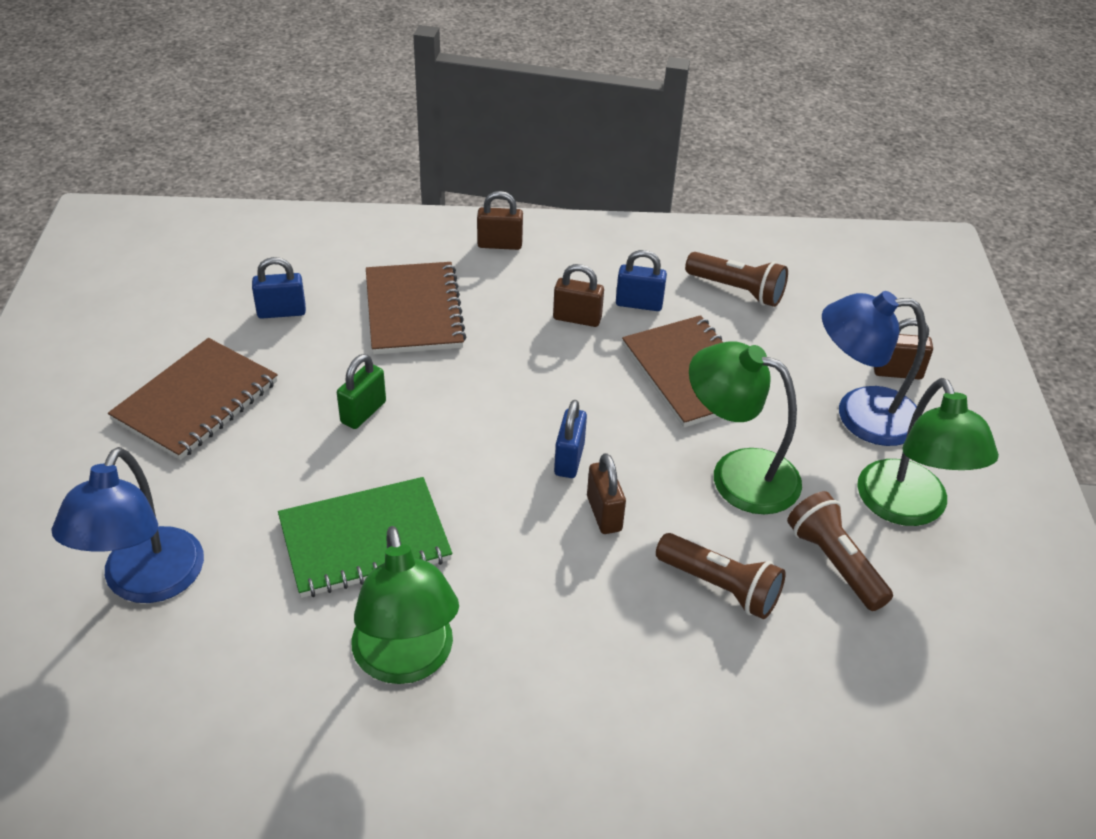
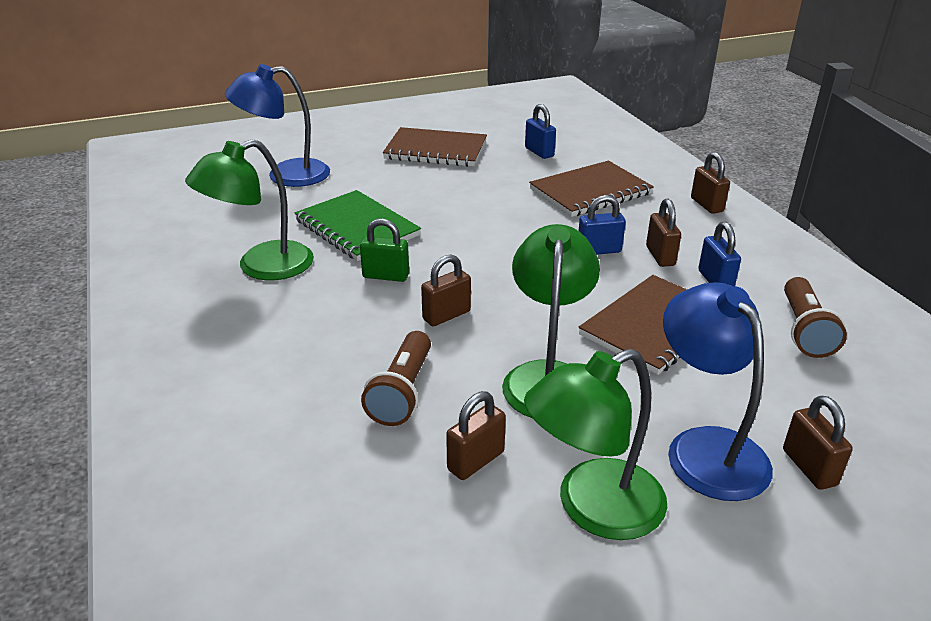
camera: 70 degrees right, 10 degrees down
green padlock [337,354,386,429] -> green padlock moved to [360,218,409,282]
blue padlock [554,400,587,478] -> blue padlock moved to [578,195,626,255]
brown flashlight [787,491,893,611] -> brown padlock [446,391,506,480]

